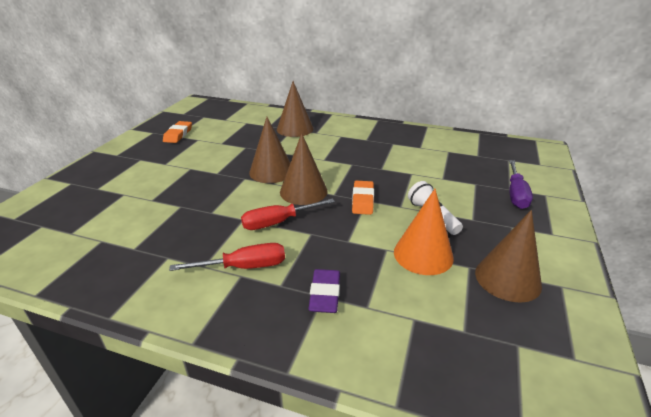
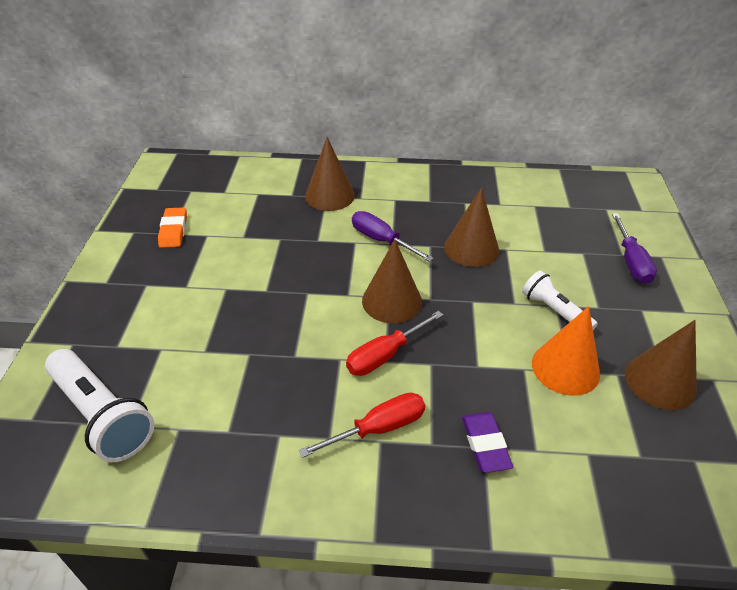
camera: 15 degrees left, 10 degrees up
brown cone [249,117,290,183] -> brown cone moved to [444,188,499,267]
orange eraser [352,181,374,215] -> none
none -> white flashlight [45,349,154,462]
none -> purple screwdriver [352,211,434,262]

